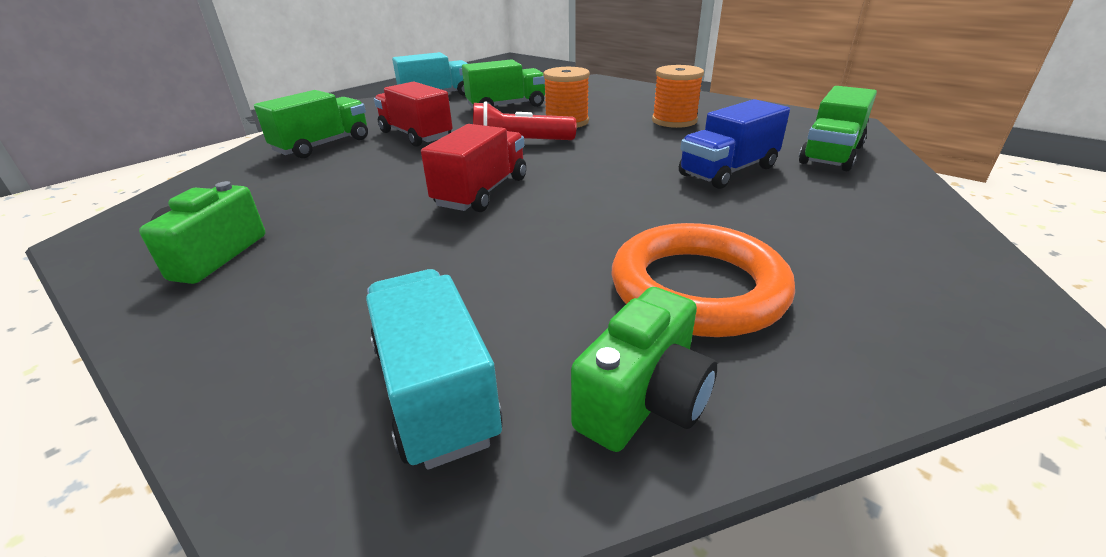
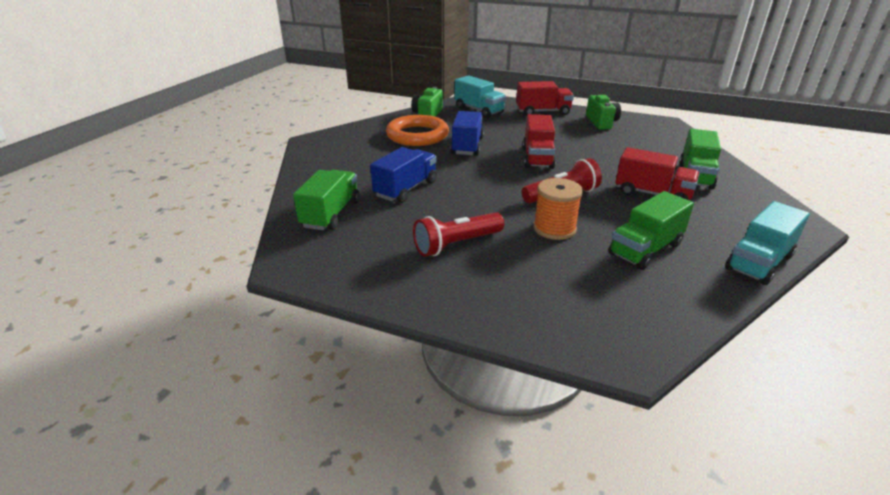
camera: 160 degrees right, 0 degrees up
orange spool [652,65,704,128] -> red flashlight [413,212,504,257]
none -> blue truck [451,111,484,156]
none -> red truck [516,81,574,116]

